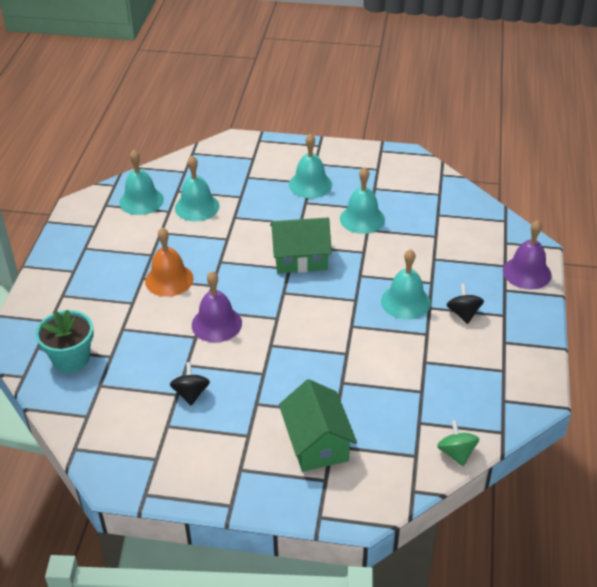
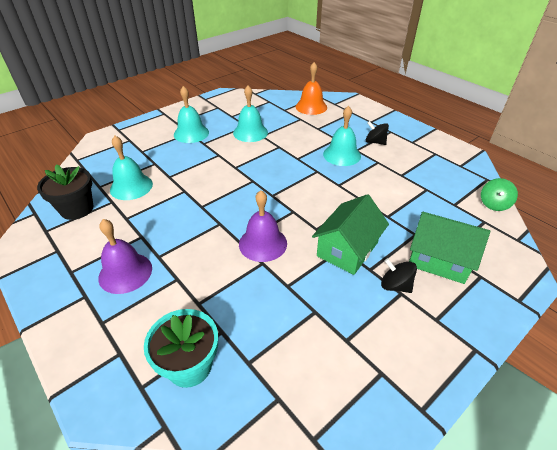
camera: 50 degrees left, 0 degrees up
turquoise bell [119,150,164,215] -> black flower pot [37,164,93,220]
orange bell [145,227,194,297] -> orange bell moved to [296,62,327,115]
black spinning top [170,362,210,406] -> black spinning top moved to [381,258,417,293]
green house [270,218,332,273] -> green house moved to [312,194,389,275]
green spinning top [437,420,479,466] -> green spinning top turned 90 degrees counterclockwise [481,178,518,211]
purple bell [503,220,552,290] -> purple bell moved to [98,219,152,294]

